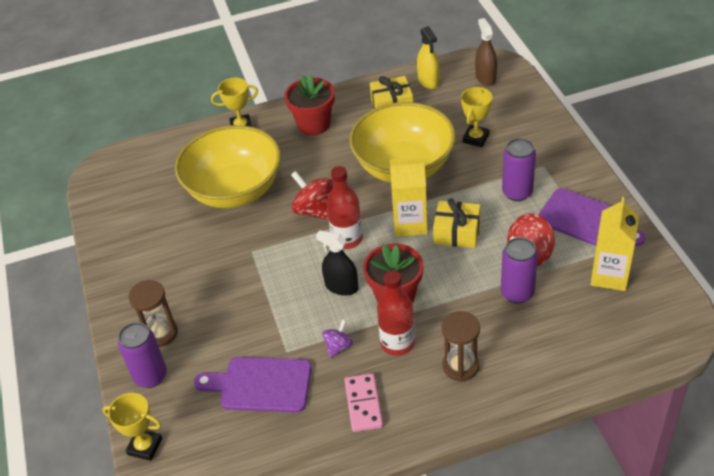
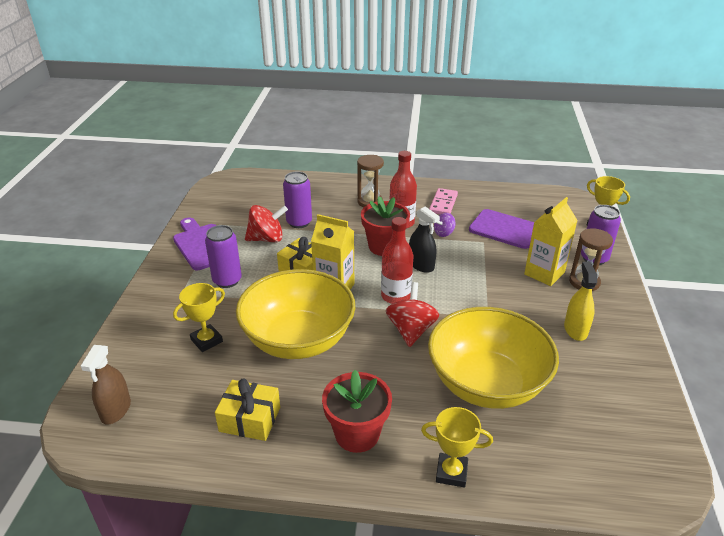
camera: 160 degrees left, 10 degrees down
red spinning top [291,171,333,220] -> red spinning top turned 150 degrees counterclockwise [386,282,439,347]
yellow spray bottle [417,26,439,89] -> yellow spray bottle moved to [564,262,597,341]
yellow carton [590,197,639,291] -> yellow carton moved to [524,197,578,286]

